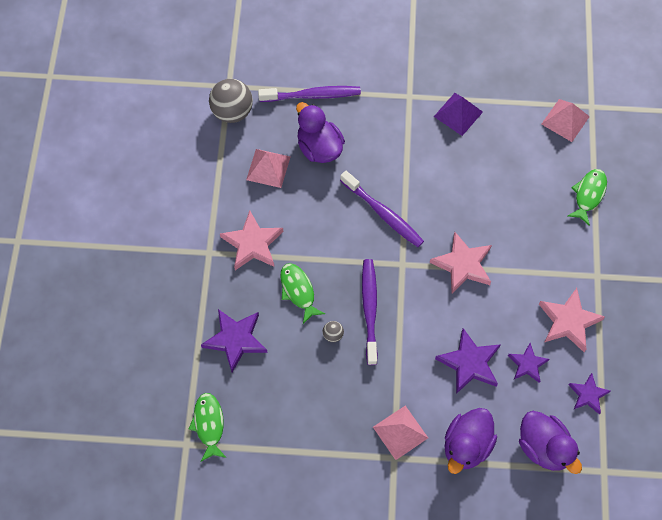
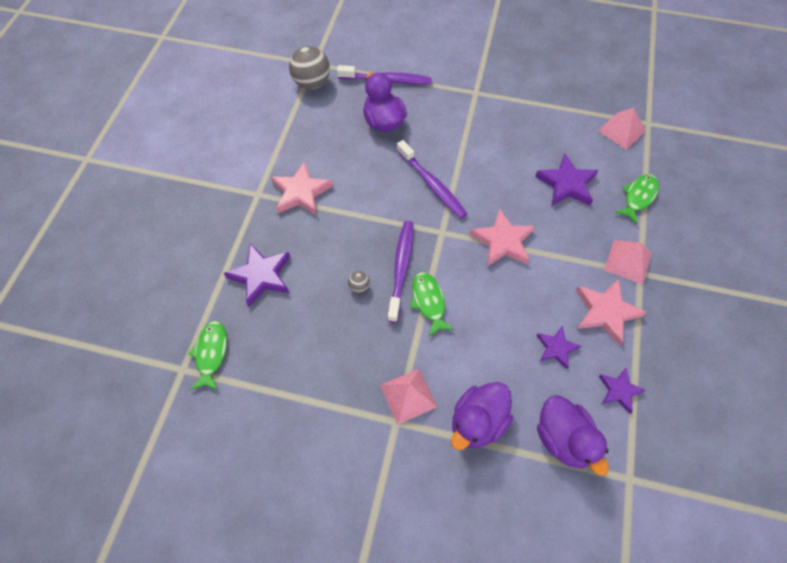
camera: 10 degrees right, 5 degrees down
pink pyramid [246,149,290,188] -> pink pyramid moved to [605,240,652,284]
green fish [280,263,325,324] -> green fish moved to [410,272,454,336]
purple pyramid [434,93,483,136] -> none
purple star [435,328,501,394] -> purple star moved to [535,154,599,206]

